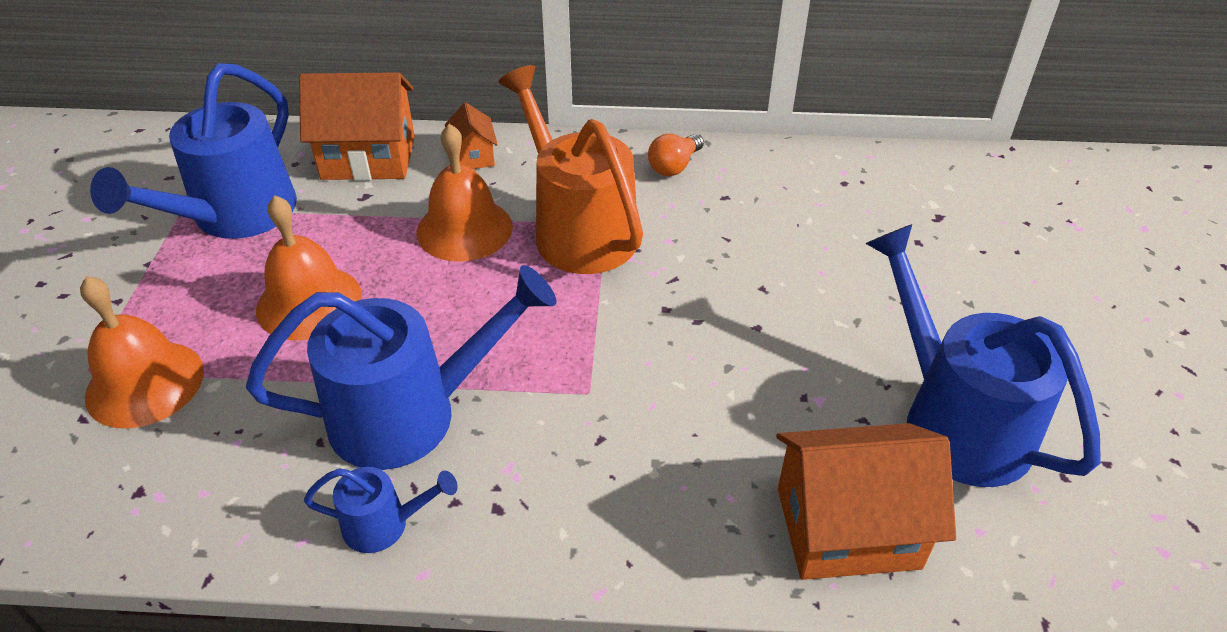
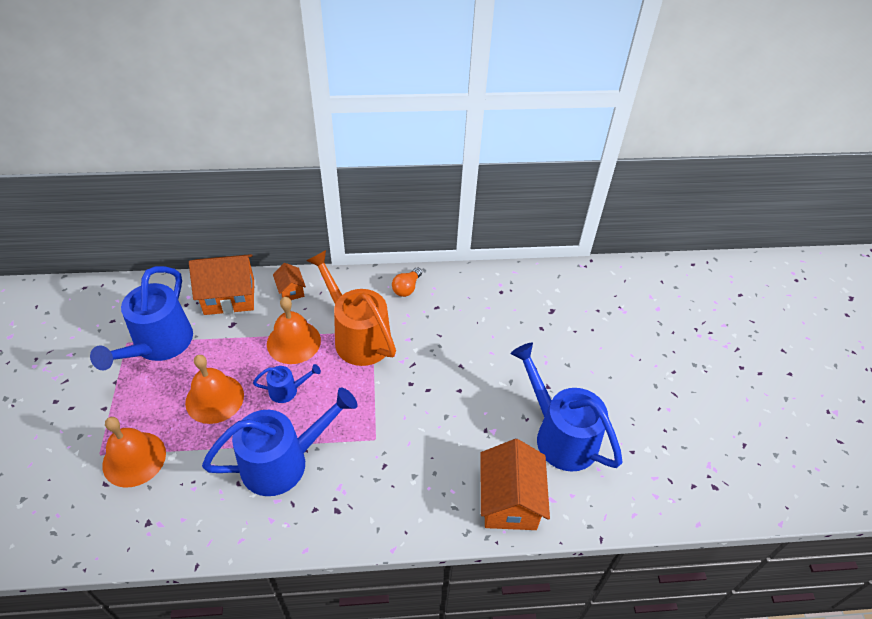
camera: 10 degrees left, 5 degrees up
blue watering can [304,467,457,553] -> blue watering can moved to [253,364,321,403]
orange house [776,423,956,580] -> orange house turned 75 degrees counterclockwise [480,439,550,530]

